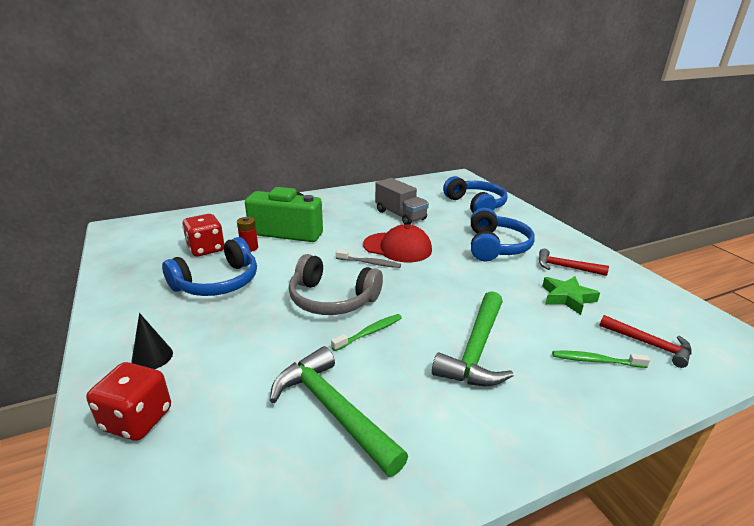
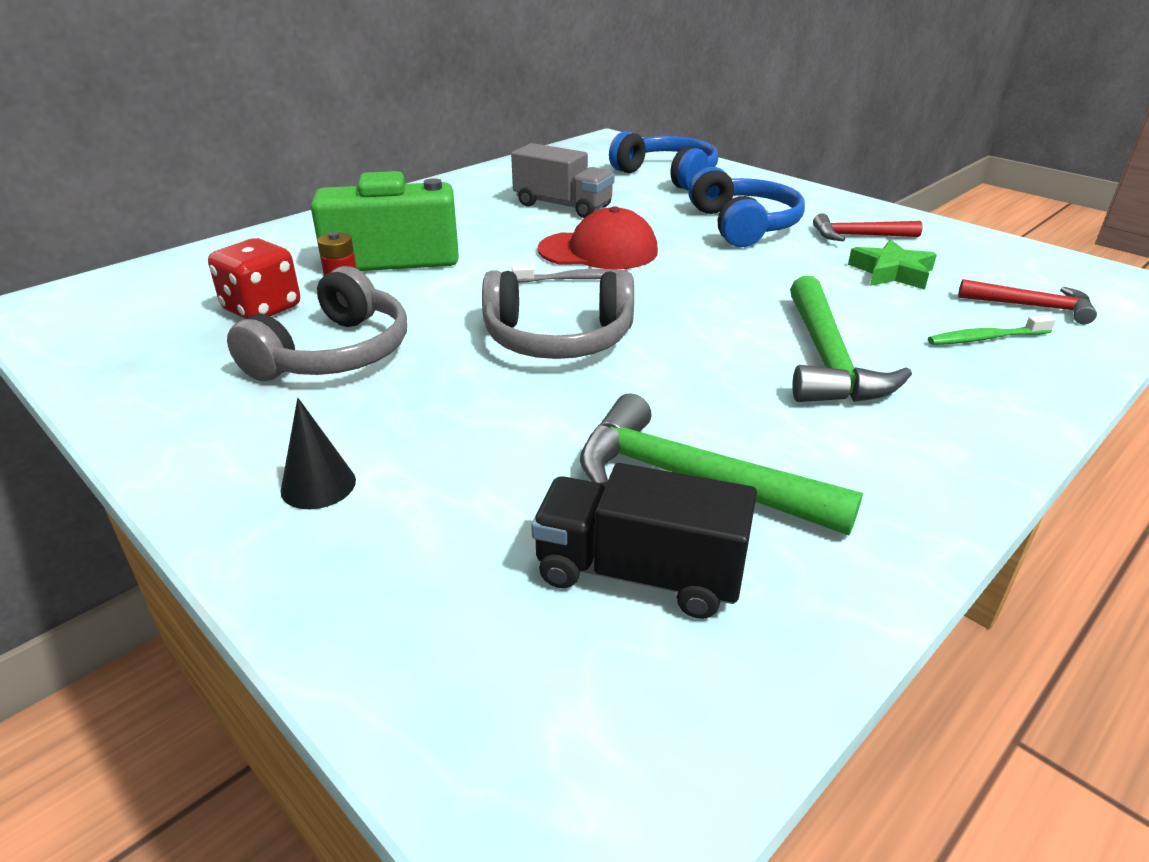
camera: 20 degrees left, 5 degrees up
red dice [86,362,171,441] -> none
blue headphones [162,237,257,296] -> grey headphones [227,266,407,381]
green toothbrush [331,314,402,351] -> none
none -> black truck [531,463,757,619]

